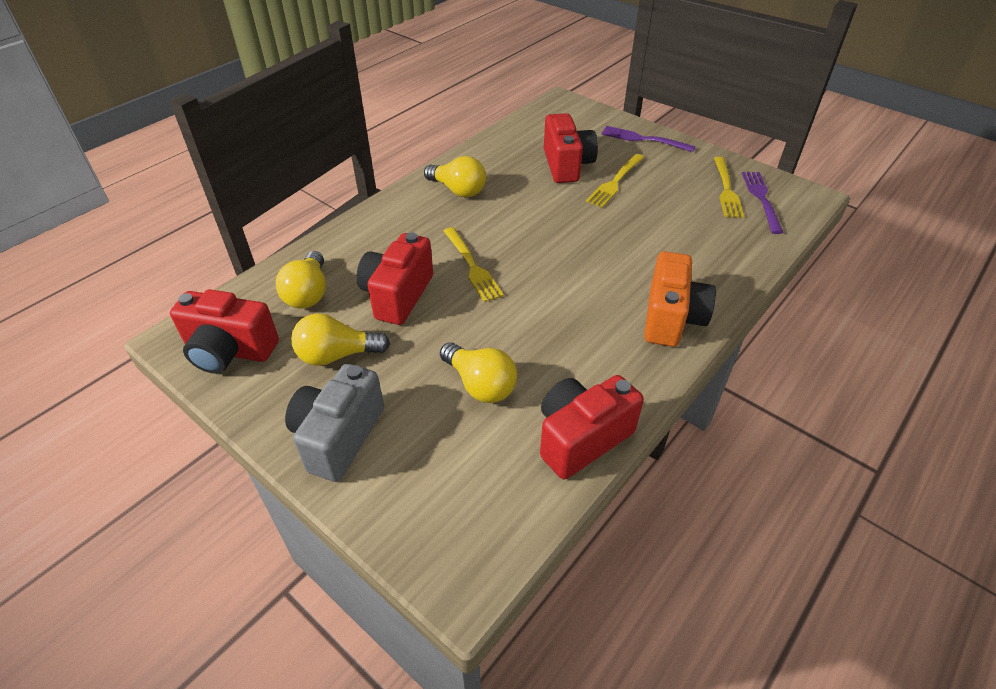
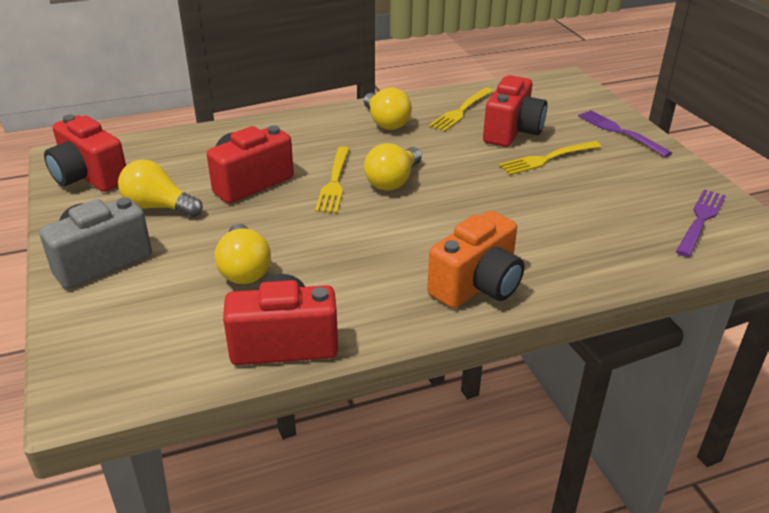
camera: 30 degrees right, 10 degrees down
yellow light bulb [276,251,326,309] -> yellow light bulb moved to [364,143,422,191]
yellow fork [714,157,744,218] -> yellow fork moved to [429,87,493,131]

